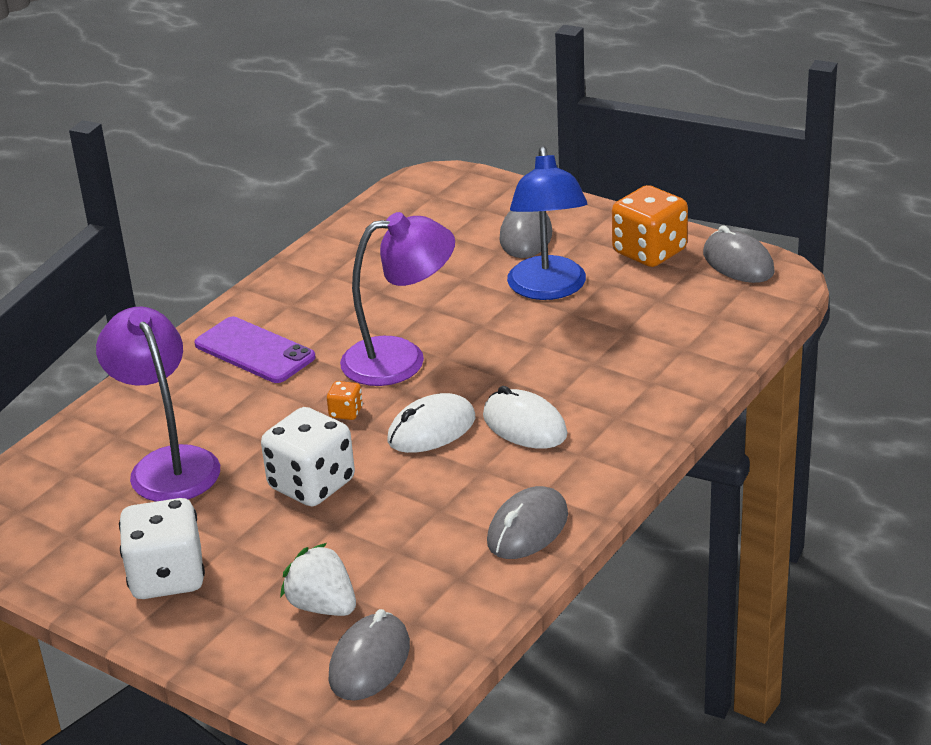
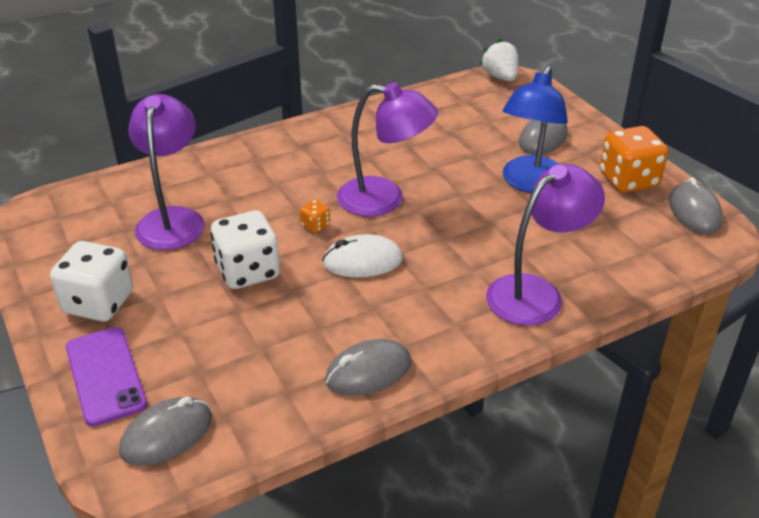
camera: 25 degrees right, 5 degrees up
purple phone [194,317,316,383] -> purple phone moved to [66,327,147,426]
white strawberry [280,543,356,616] -> white strawberry moved to [480,39,518,81]
white mouse [483,386,567,449] -> none
none -> purple lamp [486,164,605,326]

